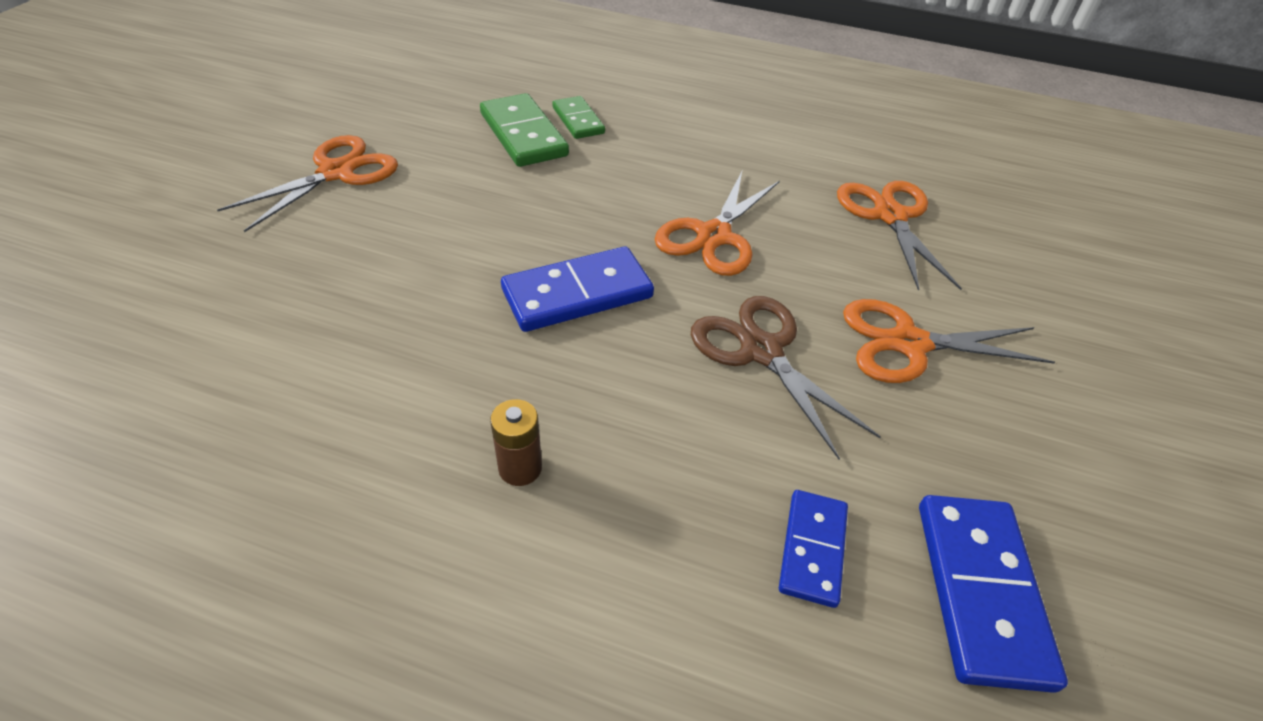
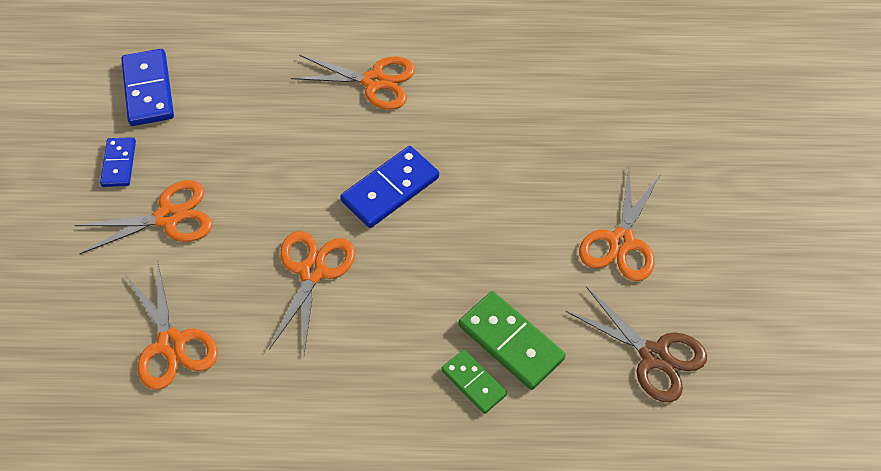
camera: 165 degrees right, 10 degrees up
brown battery [490,399,542,486] -> orange scissors [291,55,415,110]
brown scissors [691,296,881,460] -> brown scissors moved to [565,286,707,402]
blue domino [779,490,848,608] -> blue domino moved to [100,137,136,187]

